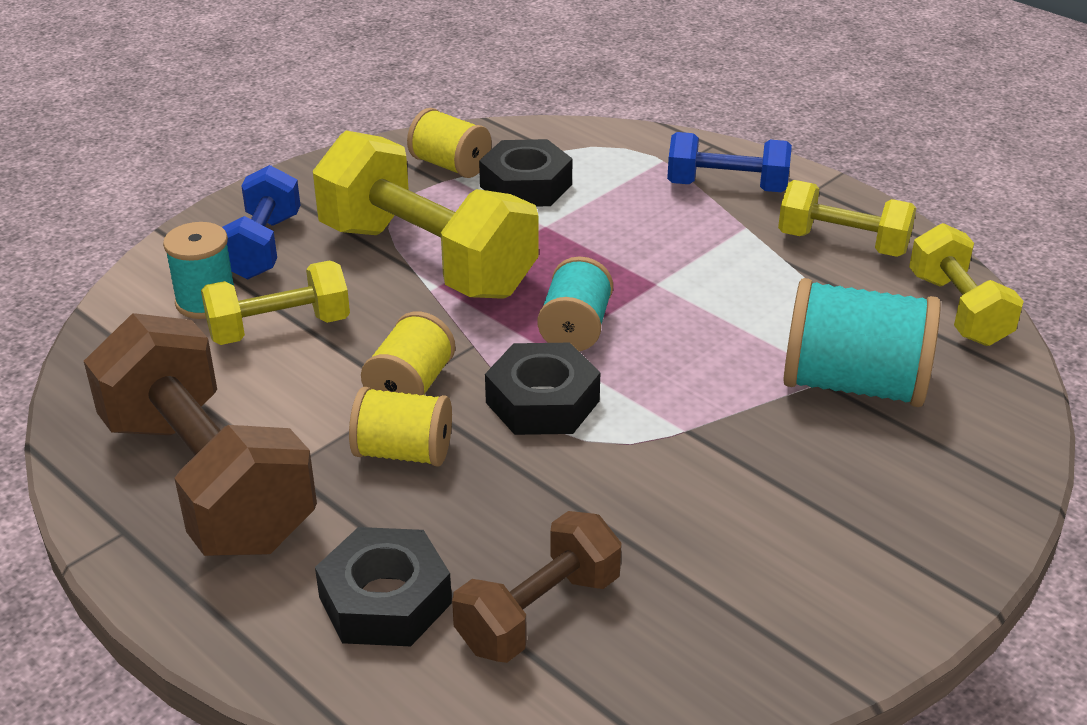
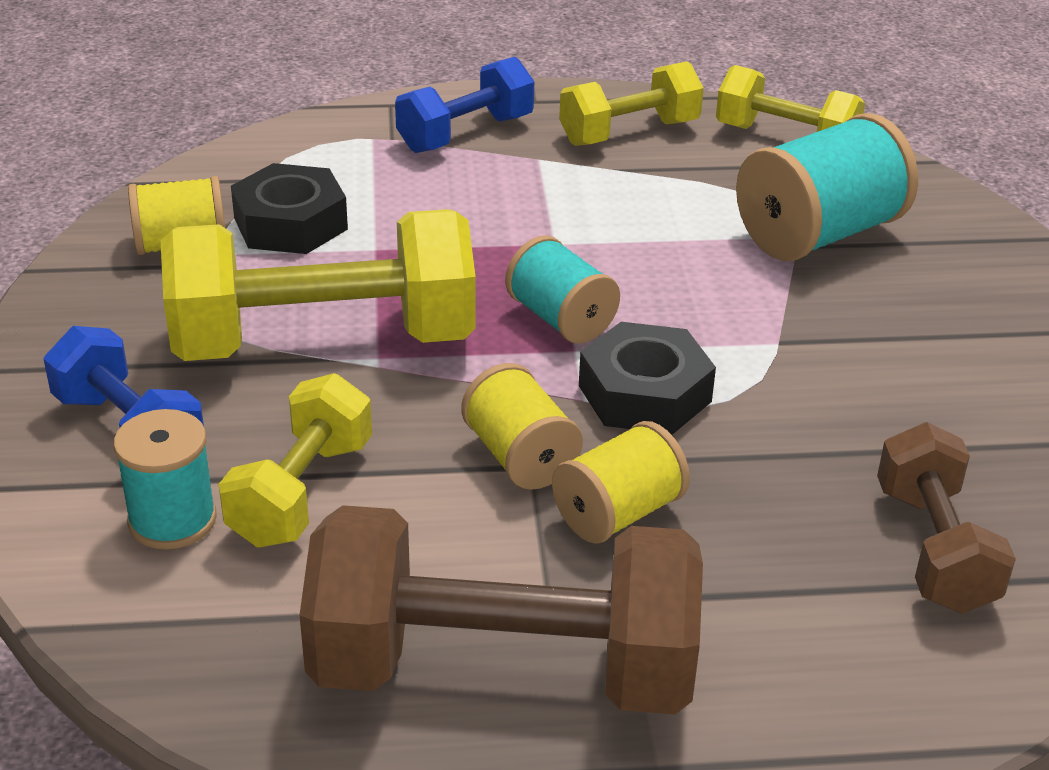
camera: 50 degrees left, 0 degrees up
black nut [315,527,452,646] -> none

